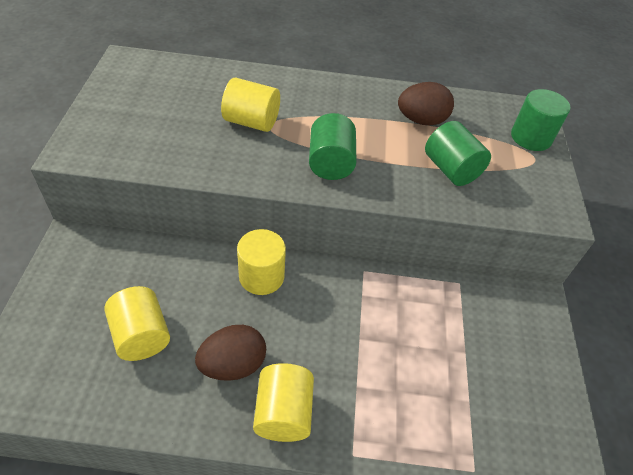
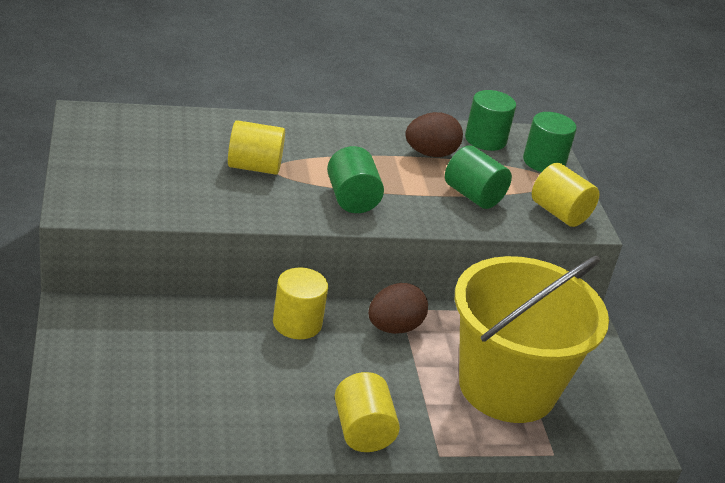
camera: 15 degrees left, 15 degrees down
yellow cylinder [104,286,170,361] -> yellow cylinder moved to [532,163,600,227]
brown egg [195,325,266,381] -> brown egg moved to [368,283,428,334]
none -> yellow bucket [455,256,609,423]
none -> green cylinder [465,90,516,151]

